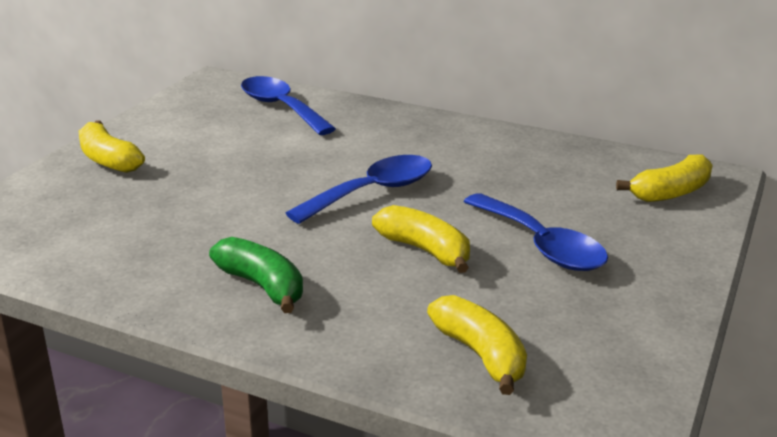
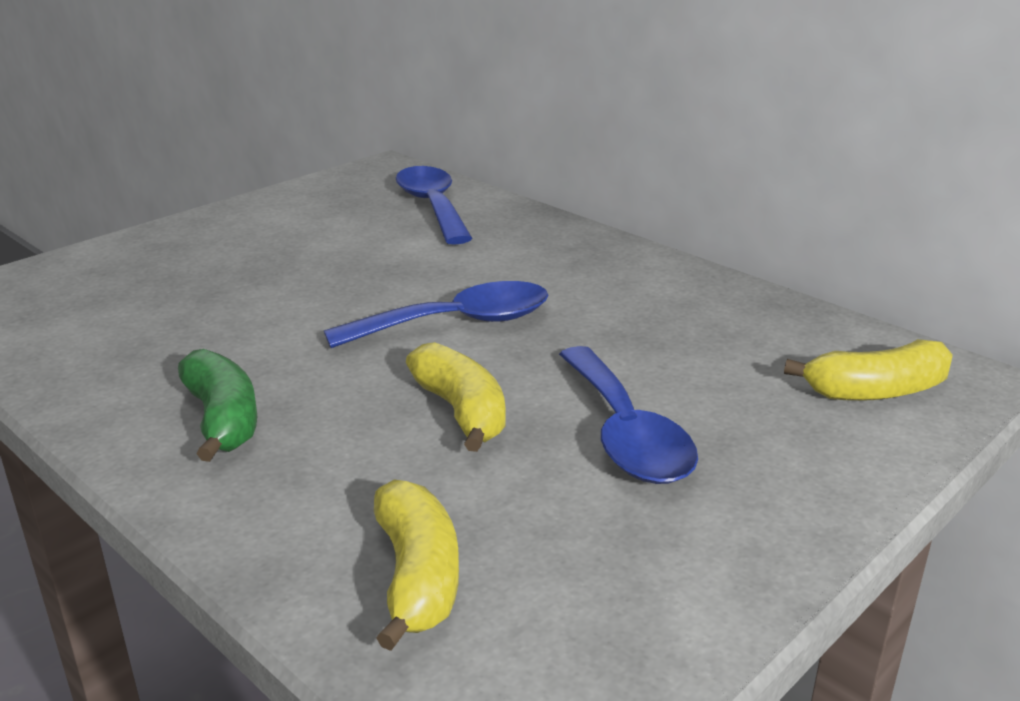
camera: 20 degrees right, 0 degrees up
yellow banana [79,120,145,173] -> none

